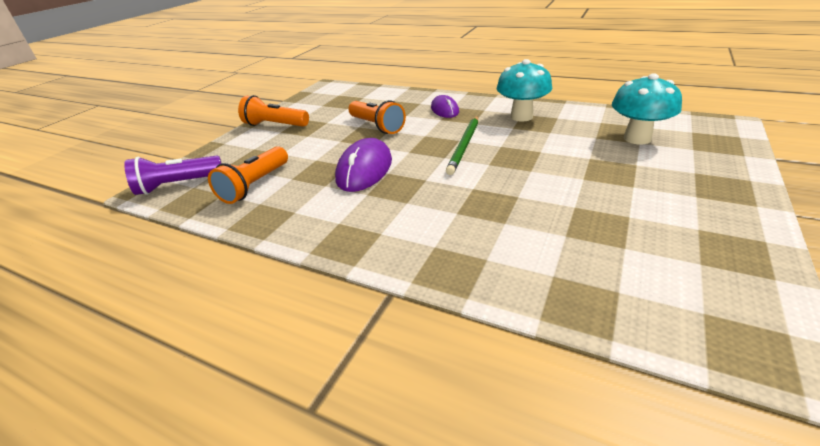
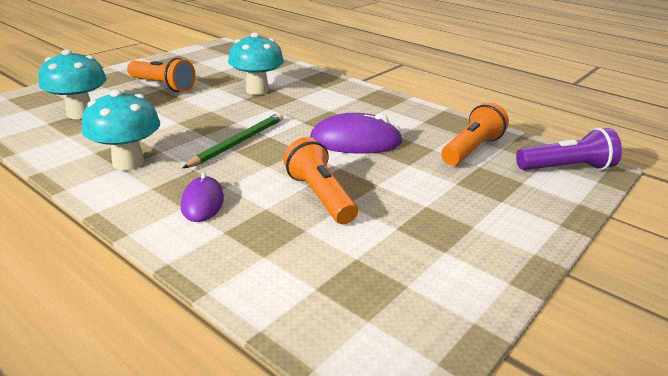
camera: 170 degrees left, 5 degrees down
orange flashlight [238,95,309,127] -> orange flashlight moved to [127,58,196,92]
purple mouse [335,138,392,192] -> purple mouse turned 60 degrees clockwise [310,113,403,154]
none -> turquoise mushroom [228,32,284,95]

